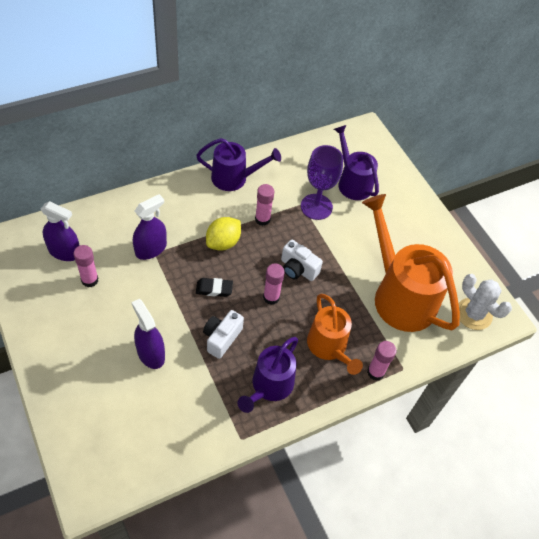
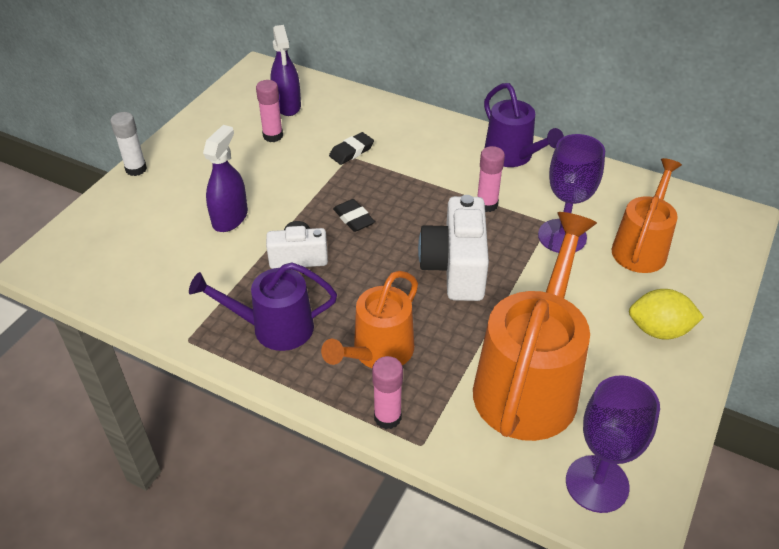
camera: 60 degrees right, 10 degrees down
purple spray bottle [133,194,167,260] -> black eraser [329,132,374,165]
yellow lemon [206,217,241,251] -> yellow lemon moved to [629,289,704,340]
pink glue stick [263,264,285,305] -> none
white camera [281,240,323,281] -> white camera [418,195,489,301], size x1.61
purple watering can [334,125,379,200] -> orange watering can [612,158,682,273]
white cactus [458,274,512,330] -> purple goblet [566,375,660,513]
none -> white glue stick [110,112,147,176]

